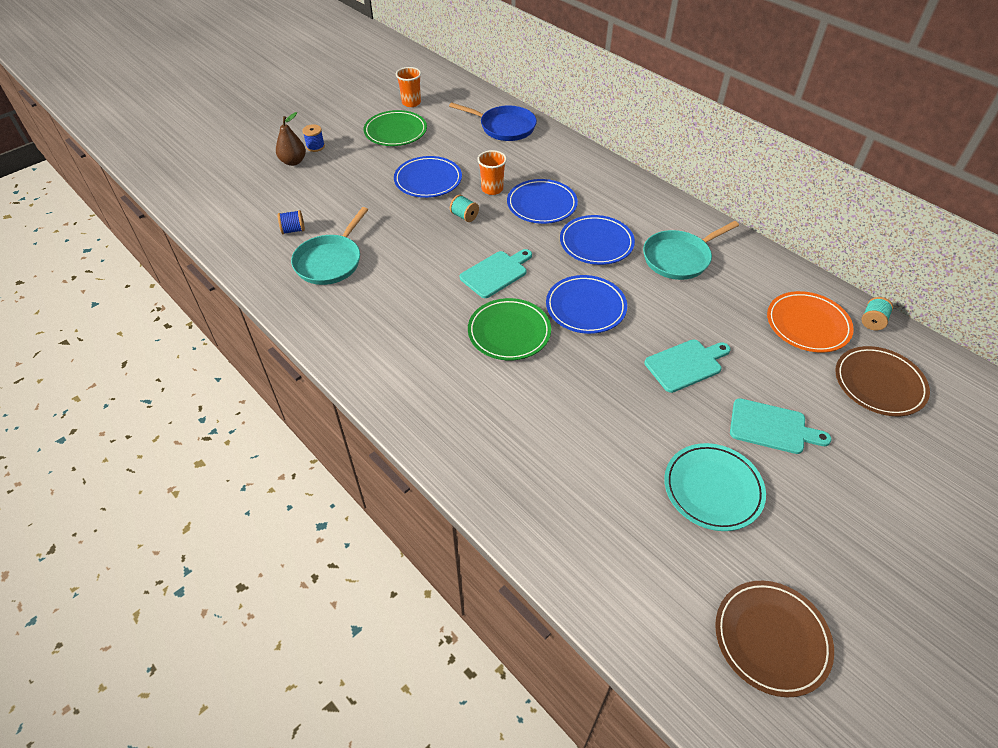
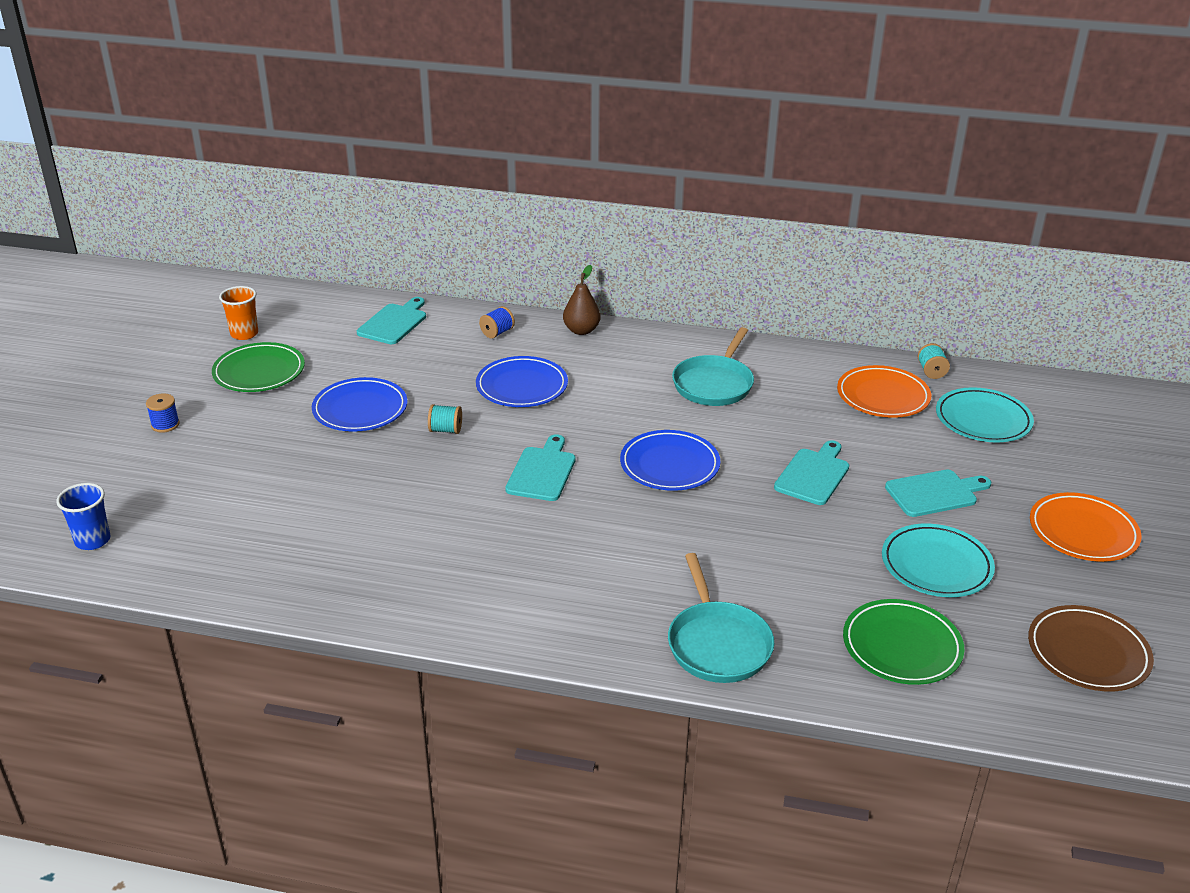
camera: 35 degrees left, 15 degrees down
brown pear [276,112,306,166] -> brown pear moved to [563,265,601,335]
blue spool [278,210,305,234] -> blue spool moved to [479,306,515,339]
turquoise pan [291,207,368,285] -> turquoise pan moved to [668,553,774,683]
blue pan [449,102,537,141] -> turquoise cutting board [357,297,426,344]
green plate [468,298,551,361] -> green plate moved to [843,599,964,685]
orange cup [477,150,507,195] -> none
blue plate [560,215,635,265] -> none
brown plate [835,346,930,416] -> turquoise plate [936,387,1034,442]
none -> blue cup [56,483,110,550]
none -> orange plate [1030,492,1142,562]

